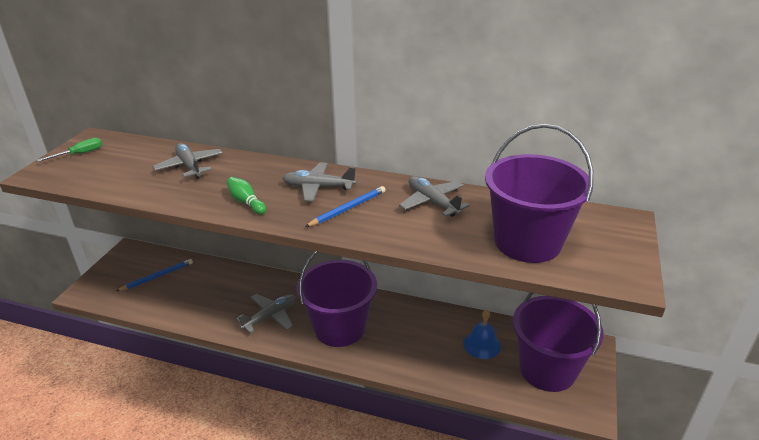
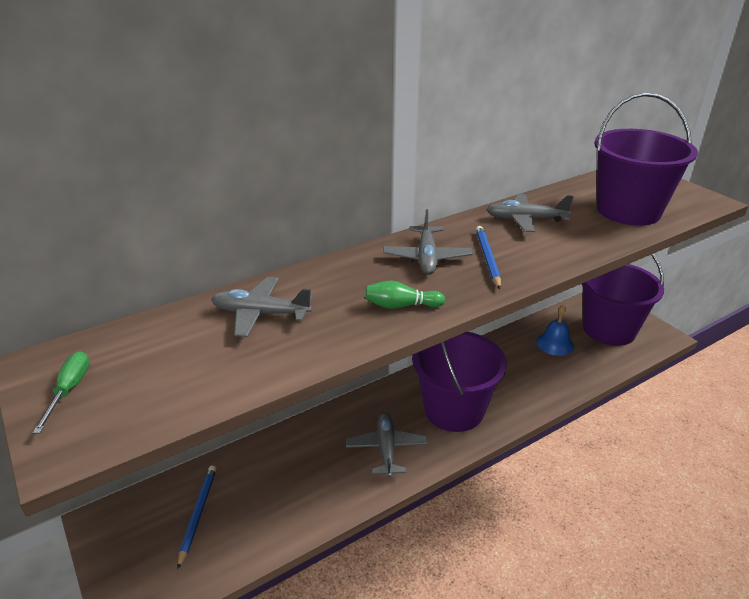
camera: 50 degrees left, 0 degrees up
grey plane [282,162,356,202] -> grey plane turned 45 degrees counterclockwise [383,209,473,275]

